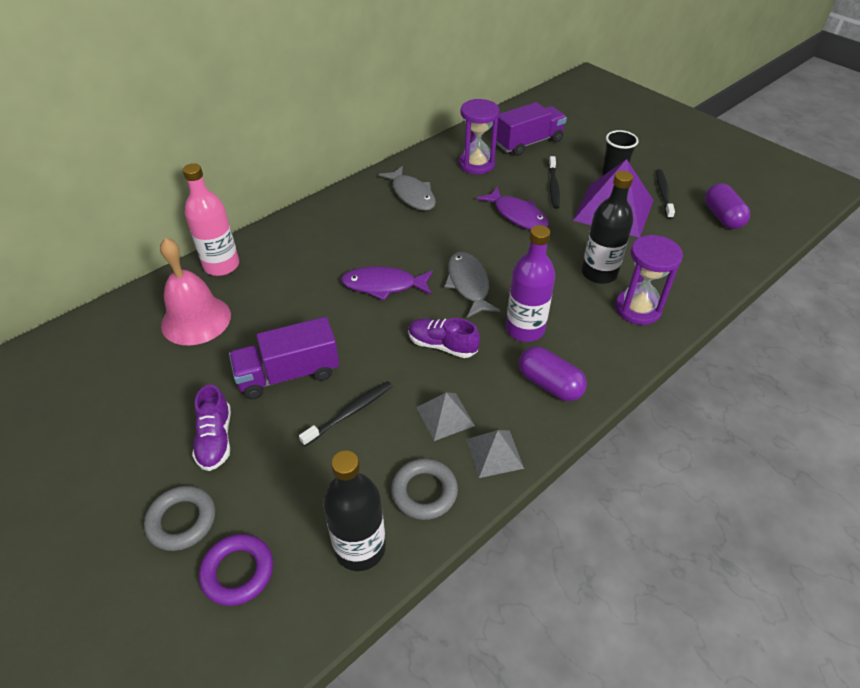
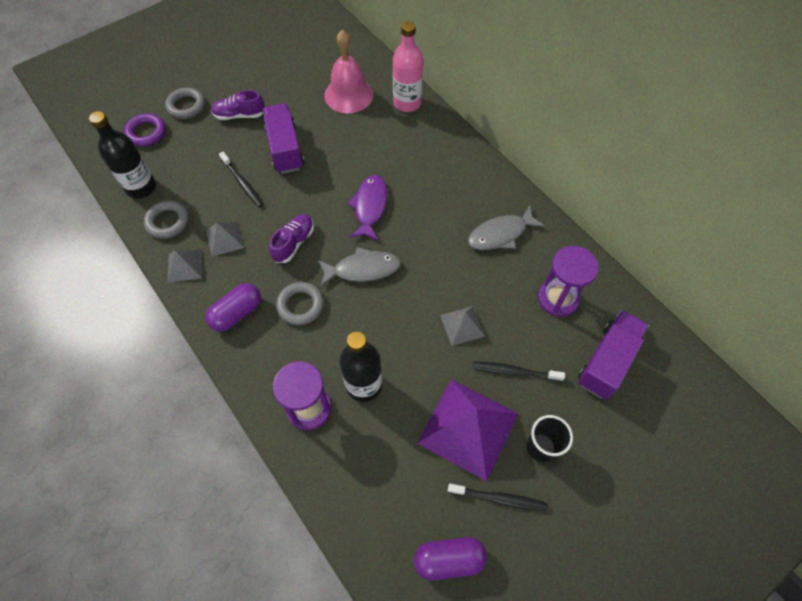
camera: 95 degrees right, 15 degrees up
purple fish [477,187,549,230] -> grey pyramid [440,306,485,346]
purple truck [496,102,567,156] -> purple truck turned 120 degrees counterclockwise [578,310,649,400]
purple bottle [506,225,555,342] -> grey ring [276,282,324,325]

